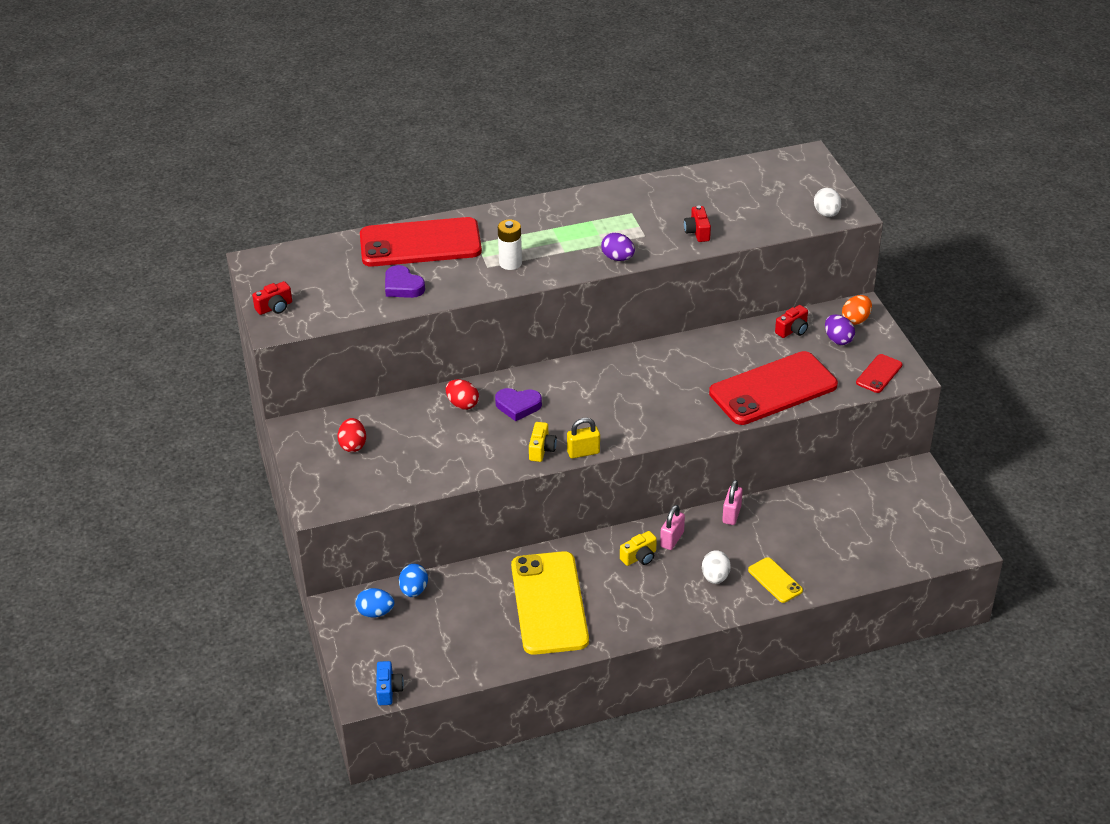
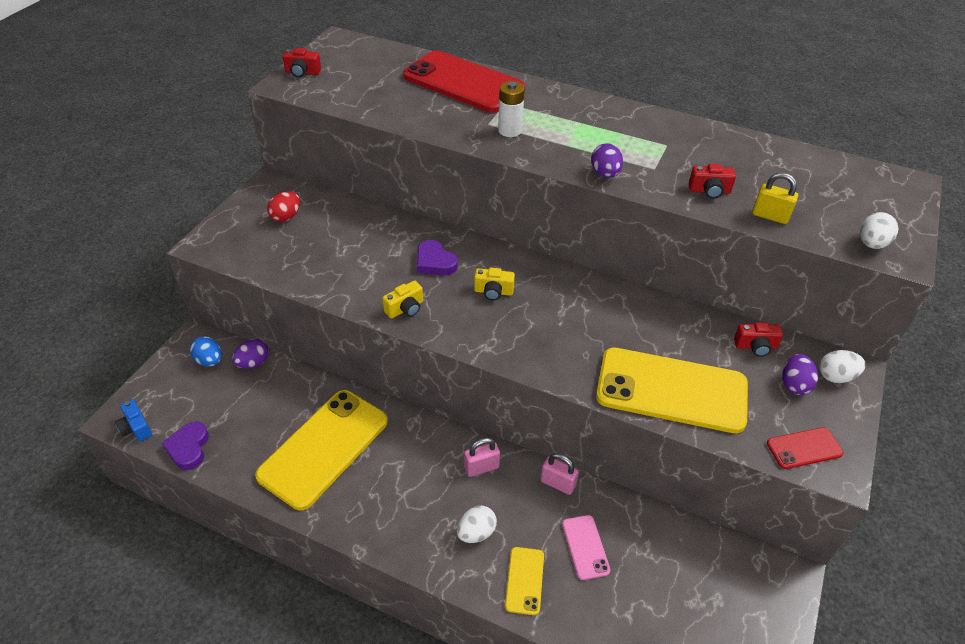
camera: 40 degrees right, 5 degrees up
blue camera [376,661,404,705] -> blue camera turned 105 degrees clockwise [115,399,152,442]
purple heart [385,265,425,298] -> purple heart moved to [161,421,209,470]
blue egg [399,564,428,597] -> purple egg [232,339,269,369]
red egg [446,379,479,410] -> none
yellow padlock [567,418,600,459] -> yellow padlock moved to [752,172,798,224]
yellow camera [620,531,657,566] -> yellow camera moved to [474,268,515,300]
red camera [684,206,711,242] -> red camera turned 120 degrees counterclockwise [689,164,736,199]
red phone [709,351,838,425] -> yellow phone [596,347,748,433]
pink padlock [722,480,743,525] -> pink padlock turned 60 degrees clockwise [541,453,579,495]
orange egg [842,295,872,325] -> white egg [820,350,866,383]
none -> pink phone [562,515,610,580]

